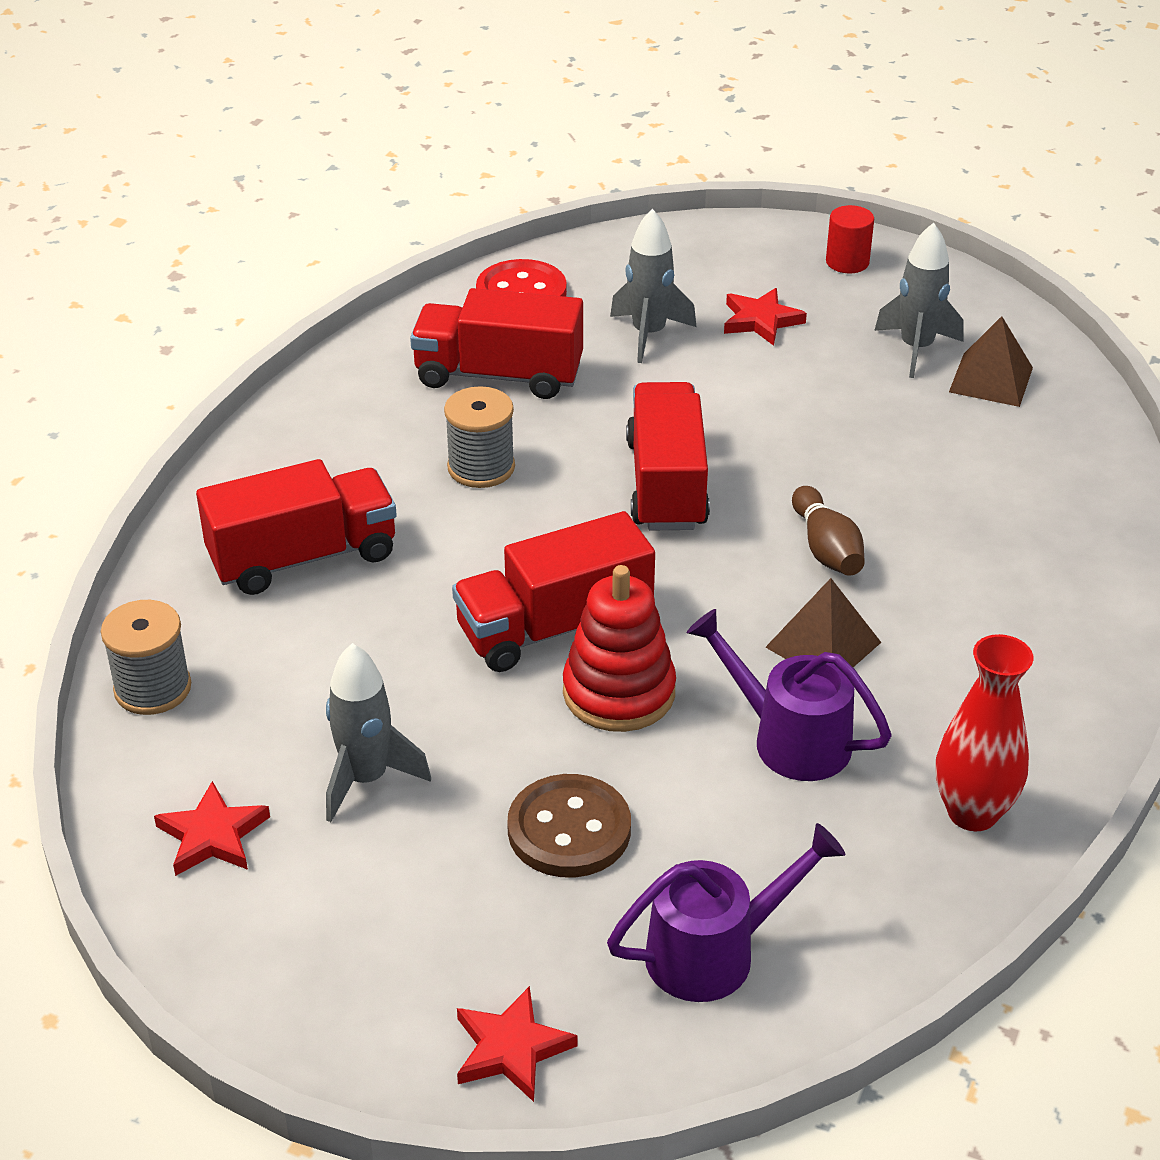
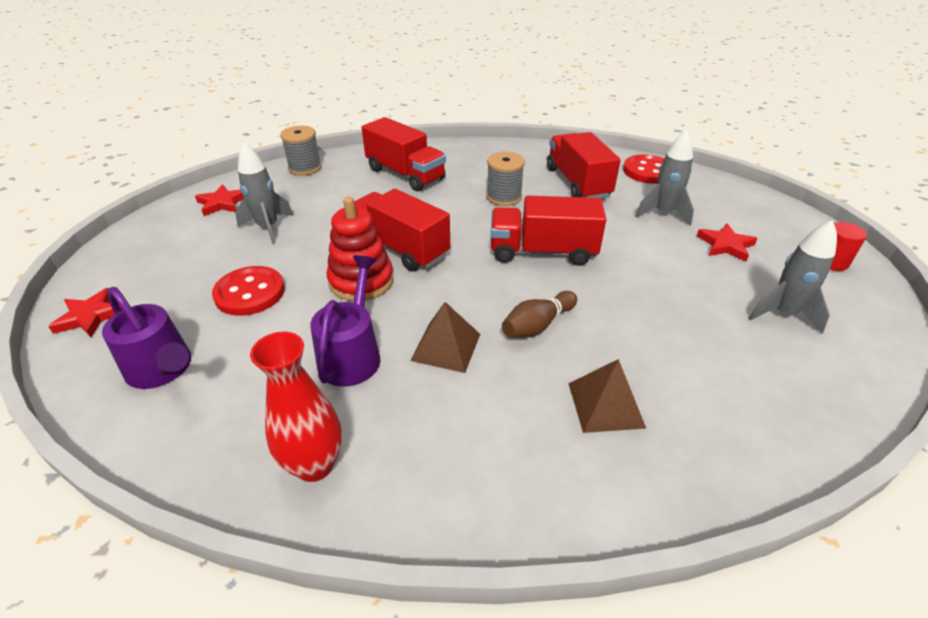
camera: 65 degrees right, 0 degrees up
brown button [507,774,631,878] -> red button [212,266,285,316]
red truck [626,382,710,530] -> red truck turned 150 degrees counterclockwise [491,195,606,266]
brown pyramid [949,316,1033,407] -> brown pyramid moved to [568,359,646,433]

